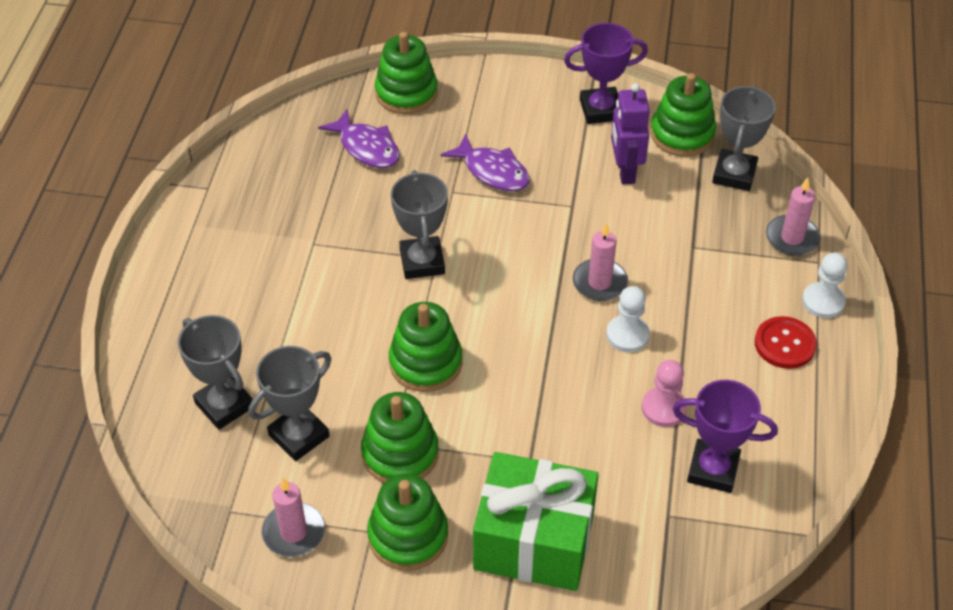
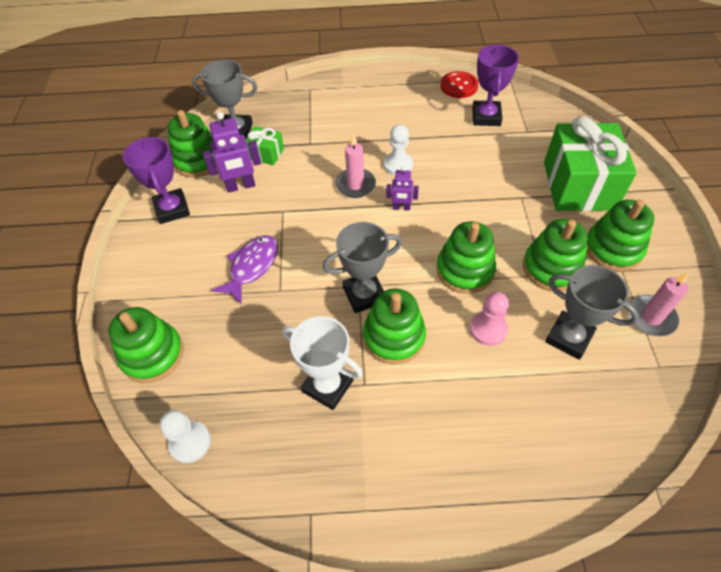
camera: 100 degrees left, 5 degrees up
grey trophy [178,315,253,430] -> none
purple fish [318,109,400,168] -> none
pink pawn [642,360,687,427] -> pink pawn moved to [470,292,509,346]
red button [755,316,817,369] -> red button moved to [441,71,478,98]
pink candle [766,177,820,256] -> none
white pawn [802,253,847,318] -> white pawn moved to [159,410,211,463]
none -> green gift [246,126,284,165]
none -> white trophy [283,316,363,410]
none -> green stacking toy [363,289,426,365]
none -> purple robot [386,167,419,211]

